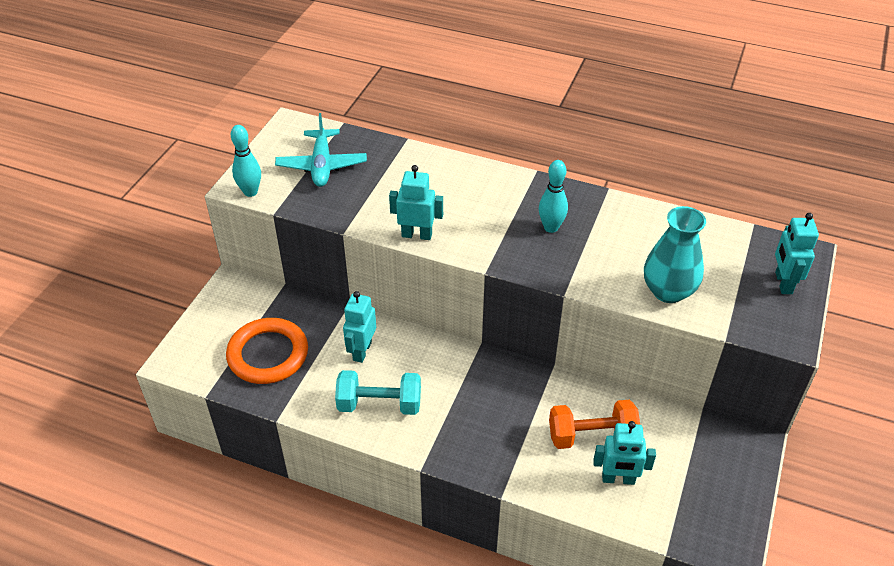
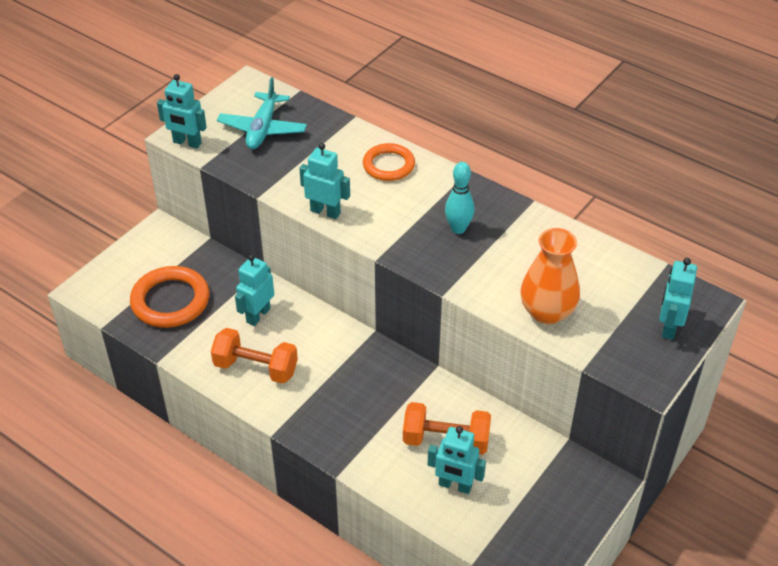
camera: 15 degrees right, 0 degrees up
turquoise bowling pin [231,125,261,197] -> turquoise robot [157,74,207,148]
turquoise dumbbell [335,370,421,415] -> orange dumbbell [211,328,298,384]
turquoise vase [644,206,706,303] -> orange vase [520,228,580,324]
none -> orange ring [363,143,415,181]

